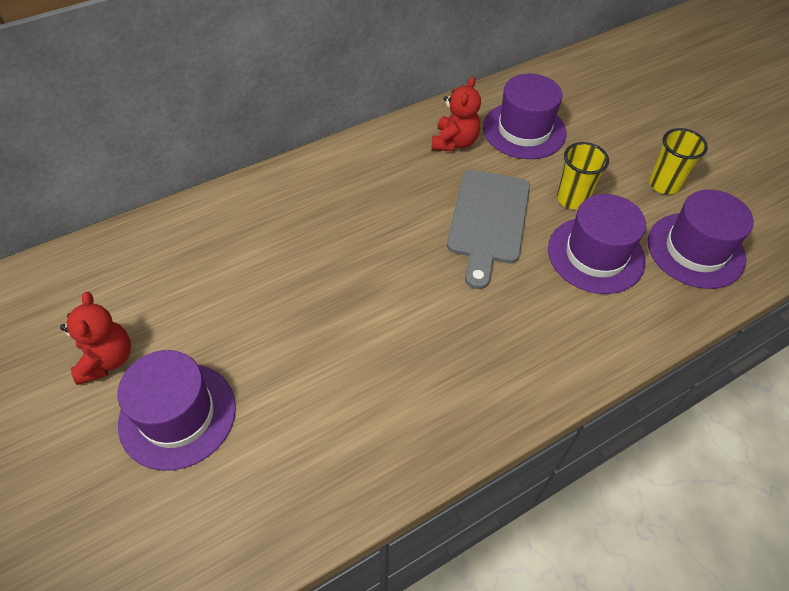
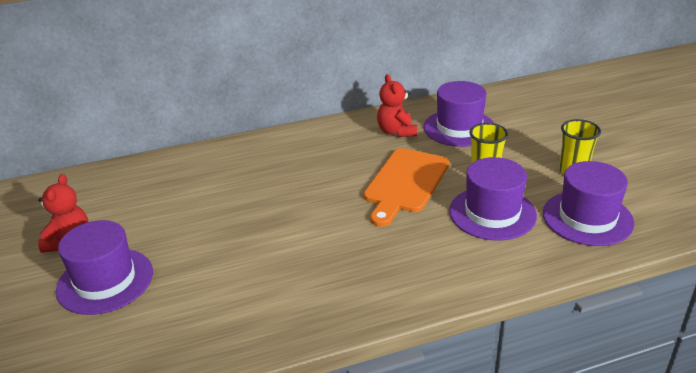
camera: 15 degrees right, 20 degrees down
red teddy bear [432,77,481,151] -> red teddy bear turned 135 degrees clockwise [377,74,417,137]
grey cutting board [447,170,530,289] -> orange cutting board [364,148,449,227]

